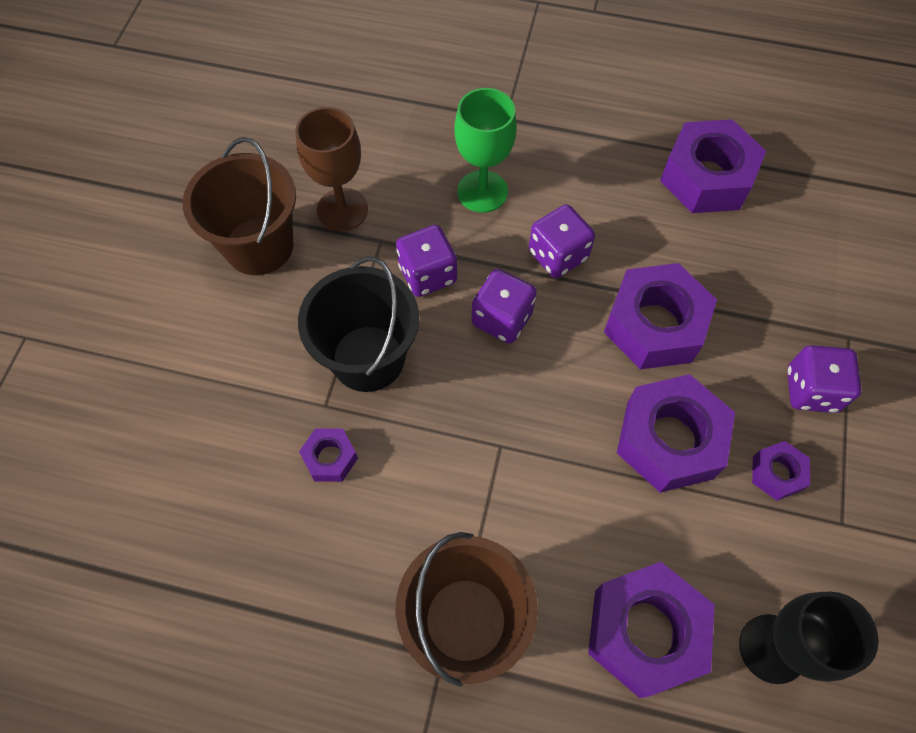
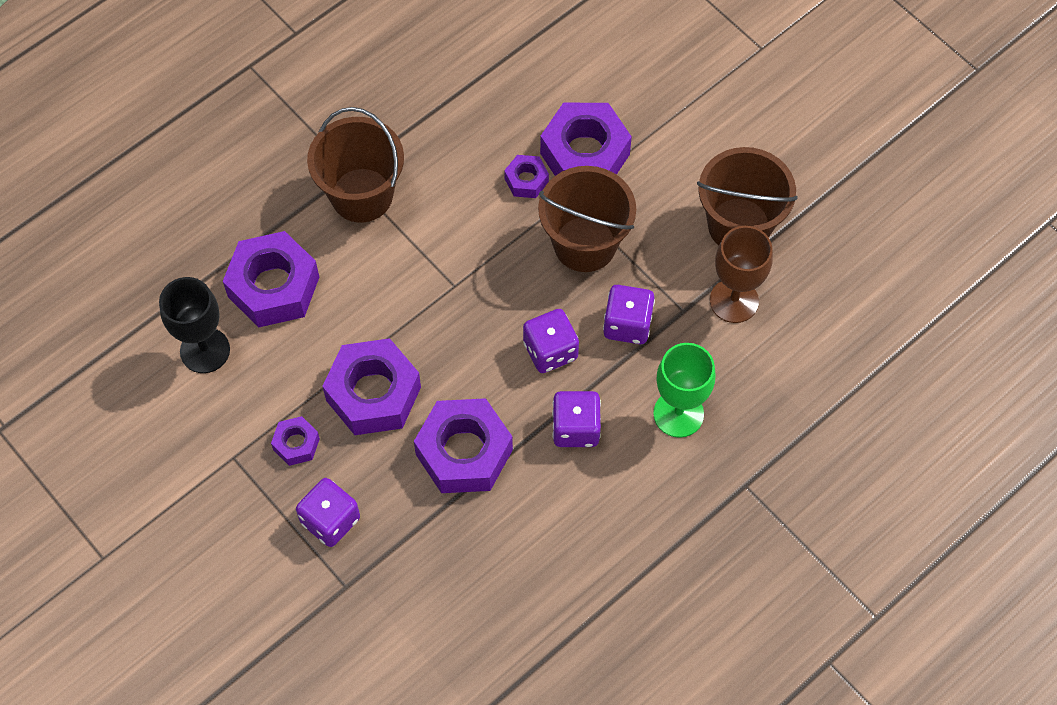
camera: 125 degrees right, 0 degrees up
black bucket [298,256,419,392] -> brown bucket [538,166,636,272]
purple nut [660,119,766,213] -> purple nut moved to [540,103,632,176]

